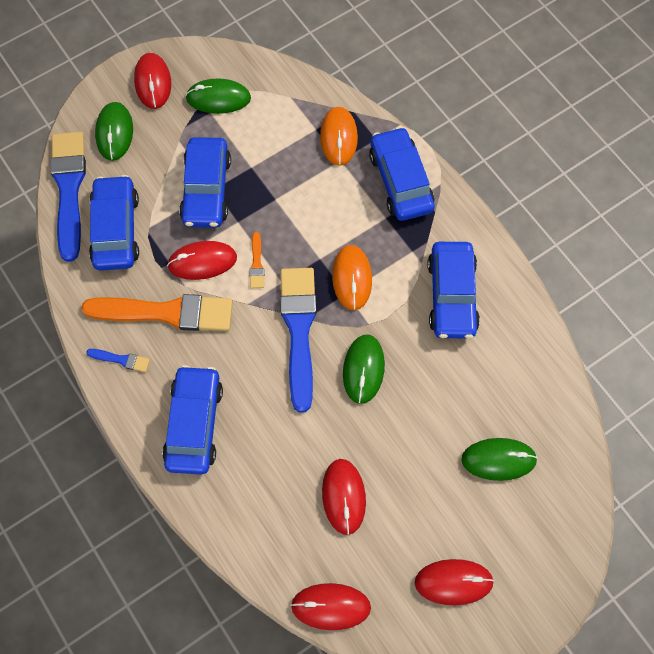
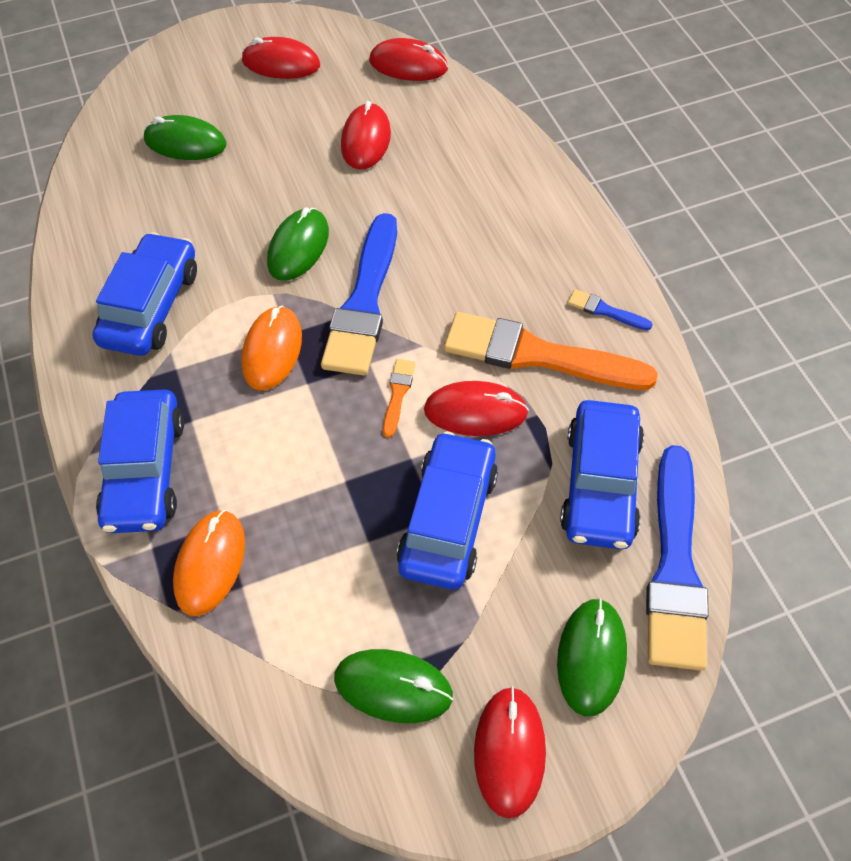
camera: 165 degrees left, 10 degrees down
blue car [162,365,223,475] -> none

